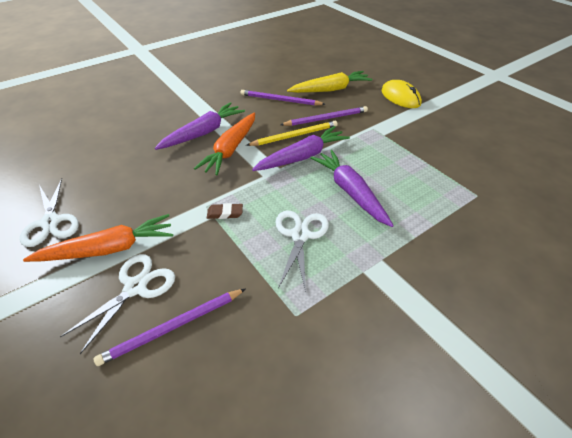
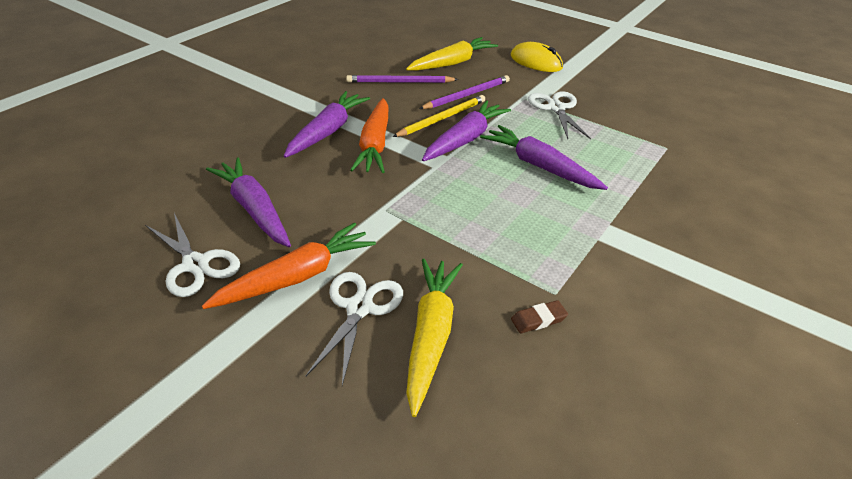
camera: 20 degrees left, 5 degrees down
purple pencil [94,289,245,366] -> yellow carrot [406,259,463,417]
brown eraser [207,203,243,219] -> brown eraser moved to [511,300,568,333]
white scissors [275,210,329,292] -> white scissors moved to [528,91,591,139]
none -> purple carrot [206,158,291,247]

